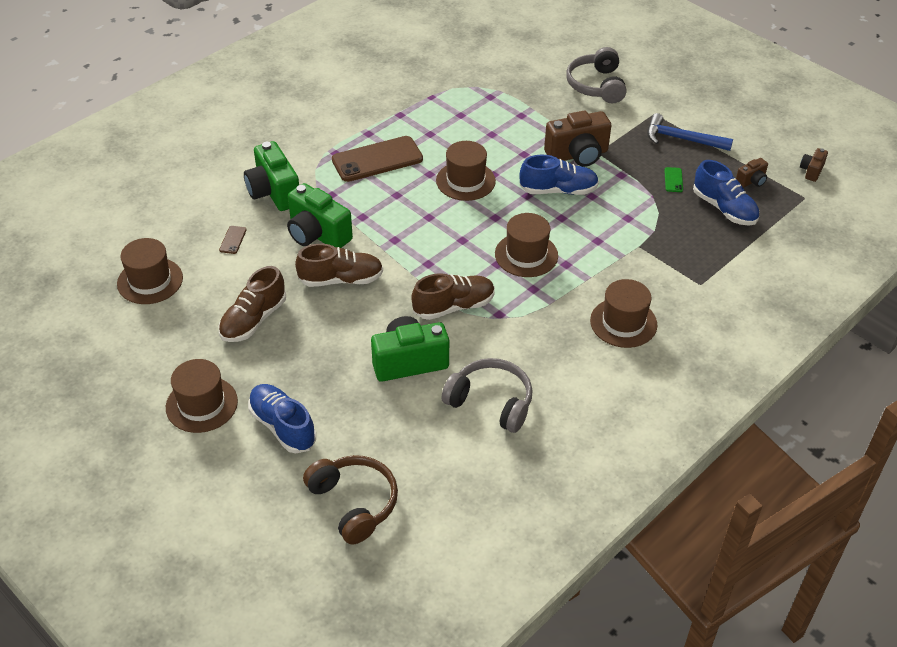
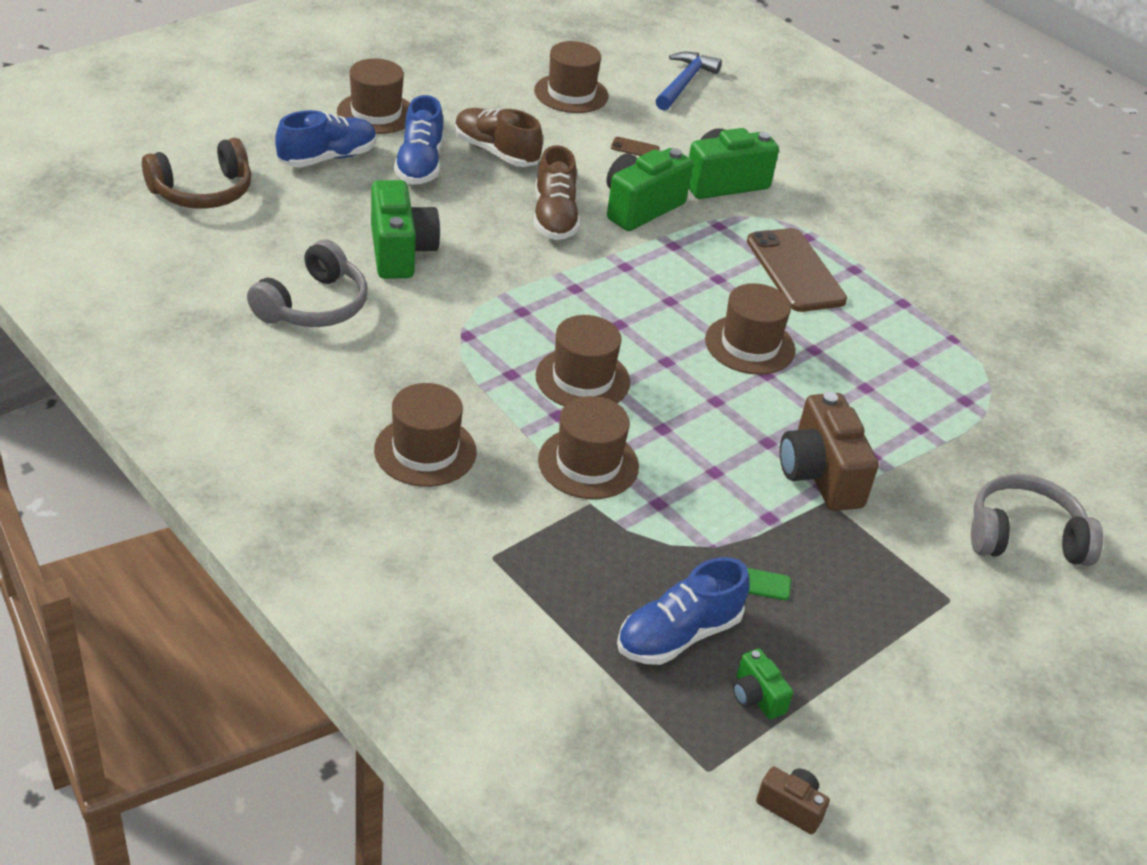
camera: 90 degrees right, 5 degrees down
brown shoe [411,273,495,320] -> none
blue shoe [520,155,599,195] -> blue shoe moved to [394,95,444,184]
blue hammer [647,113,733,151] -> blue hammer moved to [656,52,722,111]
brown camera [736,158,768,187] -> green camera [733,649,793,720]
none -> brown hat [538,396,639,499]

